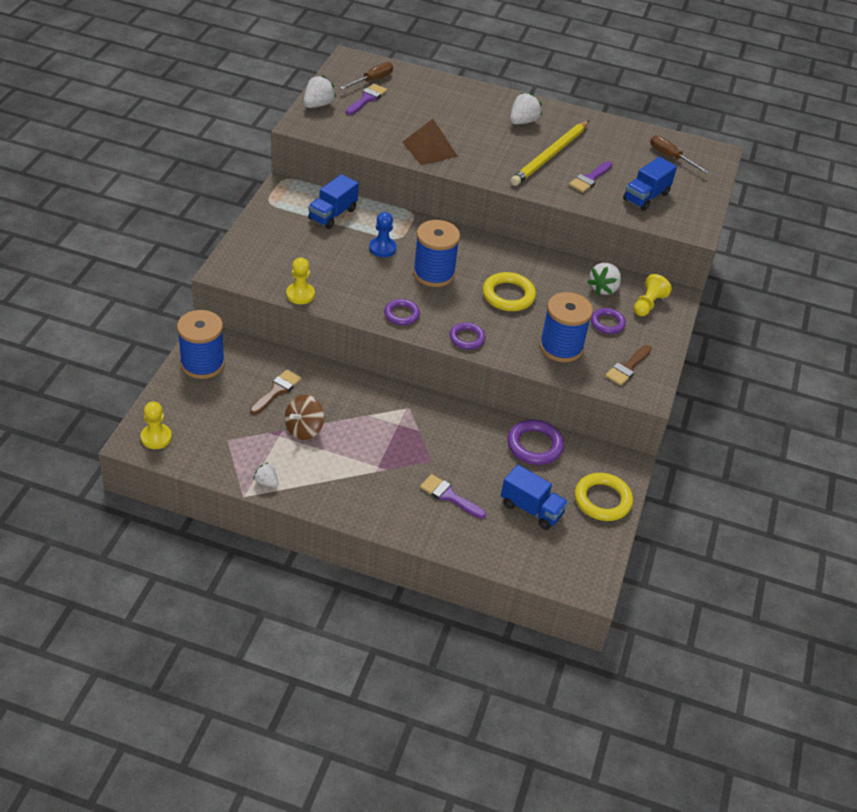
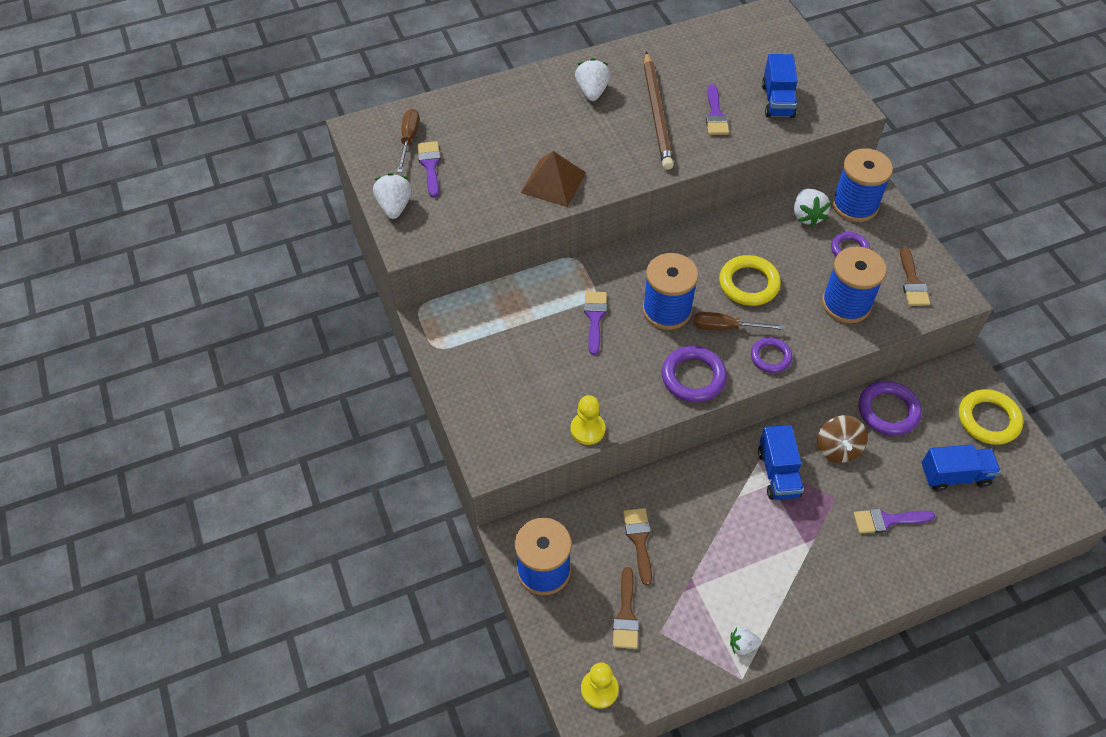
camera: 35 degrees left, 10 degrees up
brown spinning top [285,395,324,440] -> brown spinning top moved to [817,415,868,463]
blue truck [308,174,359,229] -> blue truck moved to [758,425,804,500]
blue pawn [369,212,396,257] -> purple brush [584,291,607,355]
purple ring [384,299,420,325] -> purple ring [662,346,727,402], size x1.55
yellow pencil [510,121,589,186] -> brown pencil [644,52,674,170]
yellow pawn [634,274,672,316] -> blue spool [832,148,893,222]
brown screwdriver [650,135,709,173] -> brown screwdriver moved to [694,312,784,331]
none -> brown brush [613,567,639,649]

